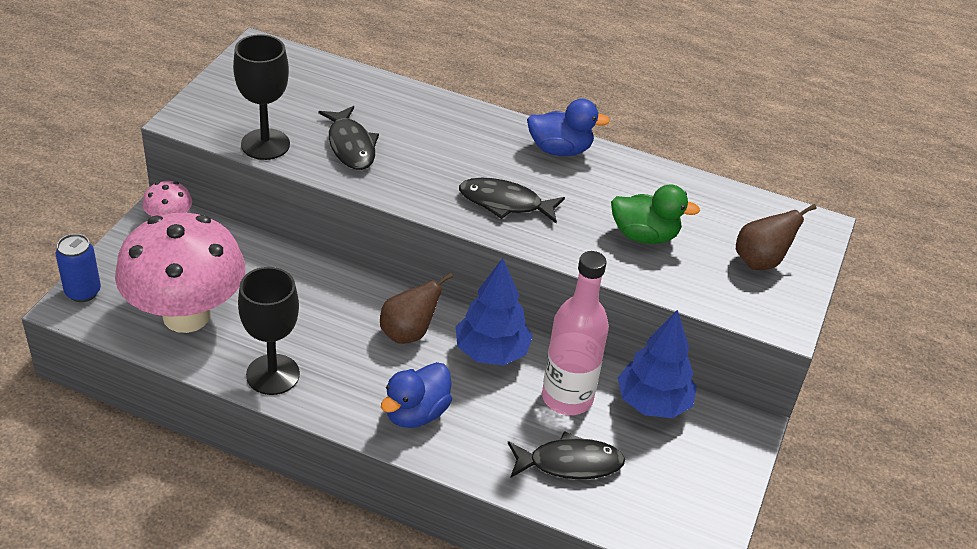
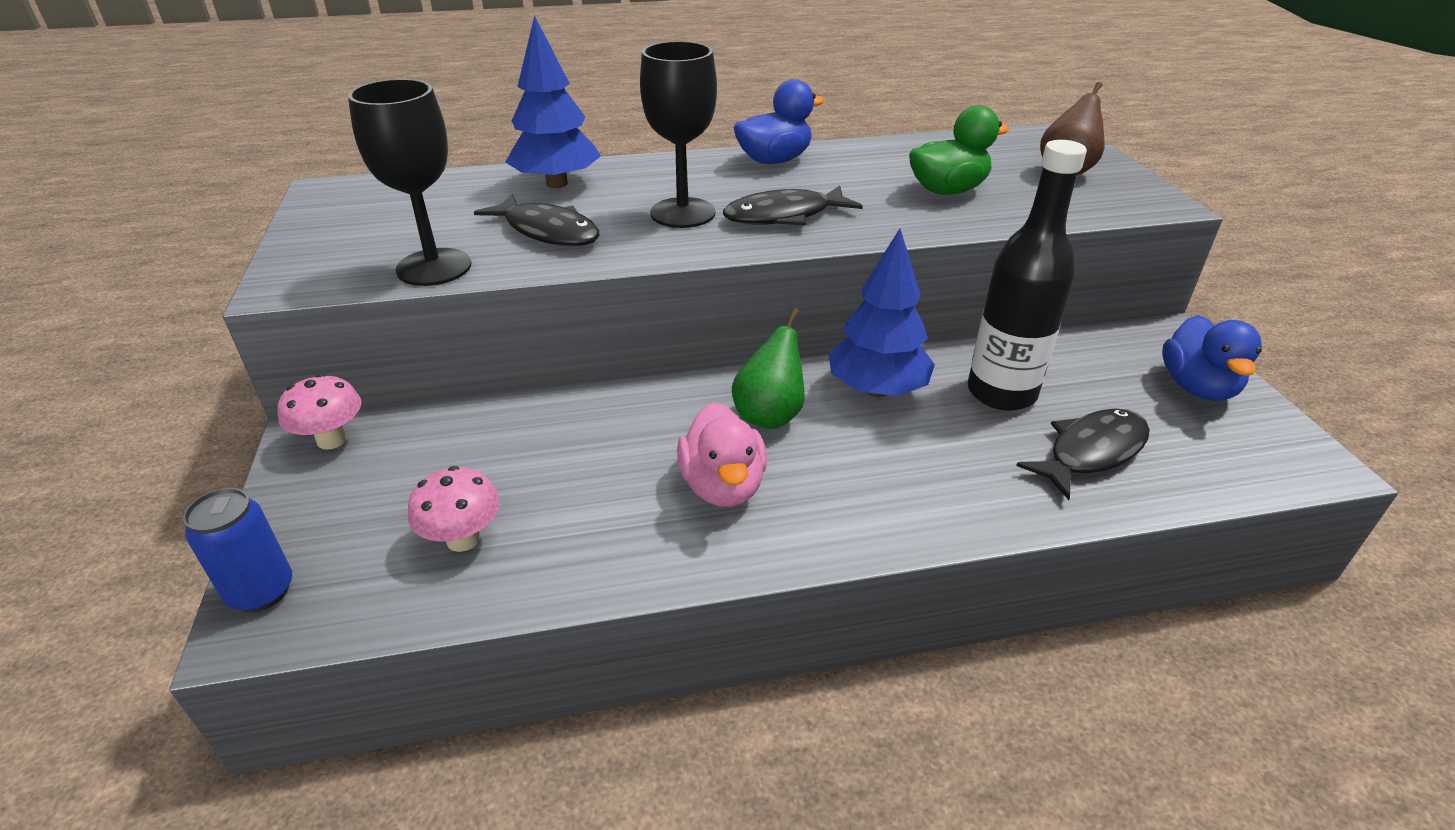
camera: 30 degrees left, 5 degrees down
pink mushroom [115,213,245,333] -> pink mushroom [408,466,500,552], size x0.42
black goblet [238,267,300,395] -> black goblet moved to [640,41,717,228]
brown pear [380,273,453,344] -> green pear [732,308,805,429]
blue duck [381,362,452,428] -> blue duck moved to [1162,315,1262,401]
pink bottle [542,251,609,415] -> black bottle [968,140,1087,411]
blue tree [618,310,697,418] -> blue tree moved to [506,15,601,188]
none -> pink duck [677,402,767,507]

